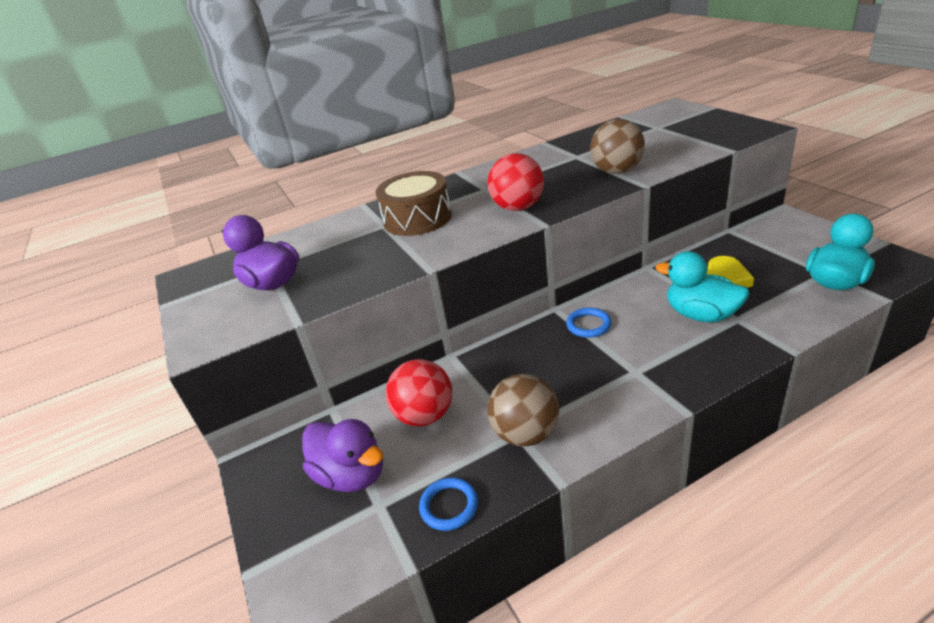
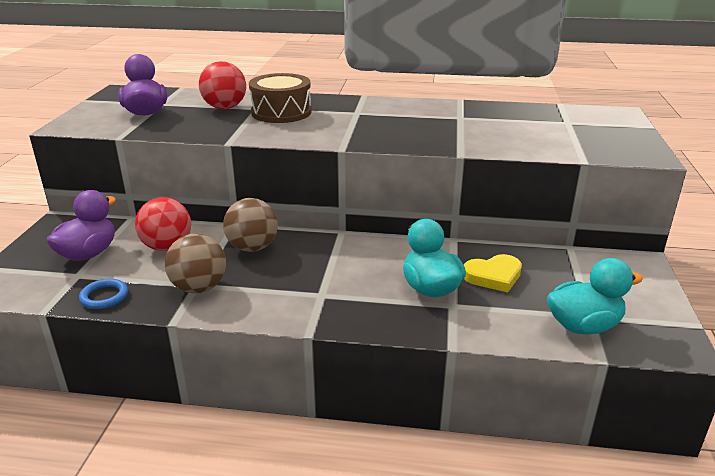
camera: 30 degrees right, 5 degrees down
purple duck [302,419,383,492] -> purple duck turned 135 degrees counterclockwise [46,190,116,261]
red ball [488,153,544,211] -> red ball moved to [199,61,246,109]
blue ring [566,308,612,338] -> none
brown ball [590,119,645,174] -> brown ball moved to [223,198,278,252]

